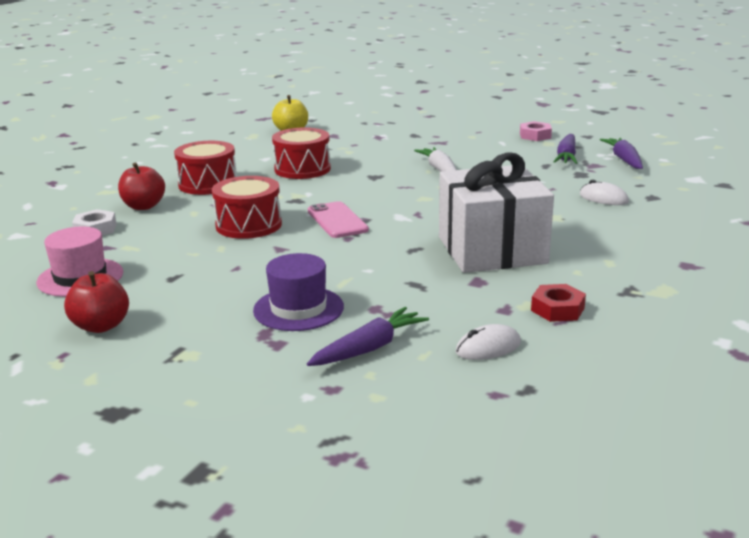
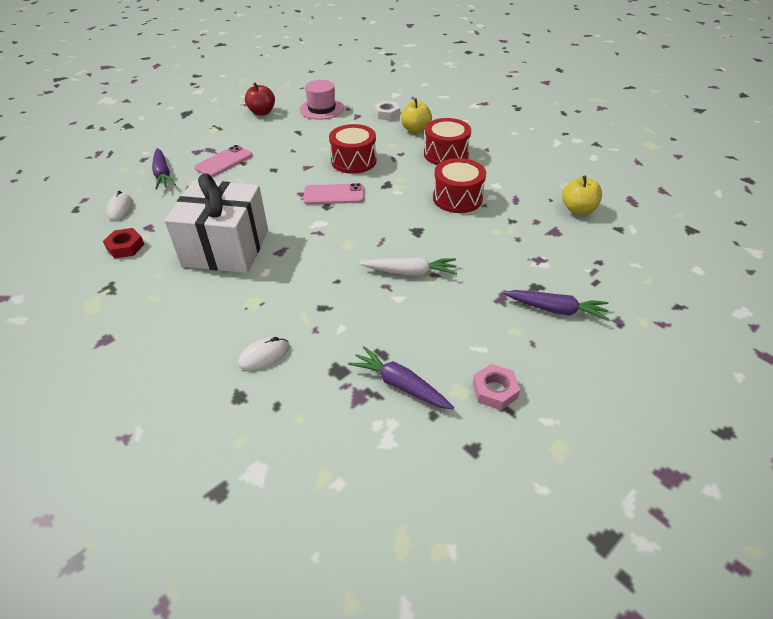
camera: 110 degrees right, 20 degrees up
red apple [118,162,165,210] -> yellow apple [401,98,432,133]
purple hat [253,253,344,331] -> pink phone [194,145,253,177]
purple carrot [600,138,643,169] -> purple carrot moved to [503,290,609,321]

